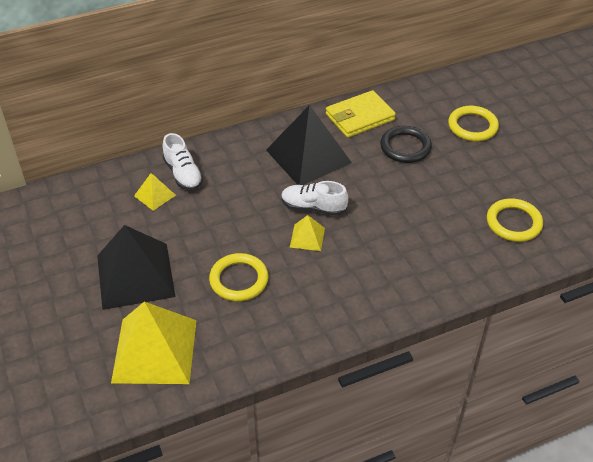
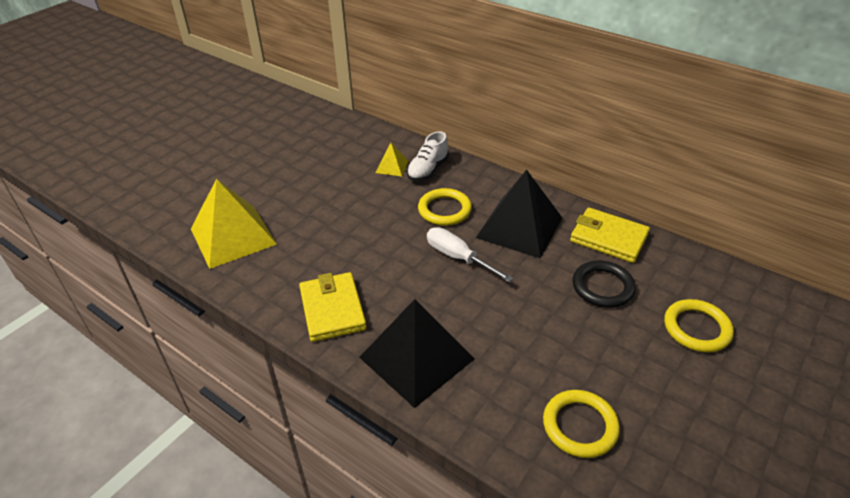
camera: 60 degrees right, 5 degrees down
black pyramid [97,225,176,310] -> black pyramid moved to [359,299,475,408]
yellow ring [209,253,268,301] -> yellow ring moved to [418,188,472,226]
white shoe [281,181,348,216] -> white screwdriver [427,227,513,282]
yellow pyramid [290,215,325,251] -> none
none -> yellow wallet [299,272,367,342]

